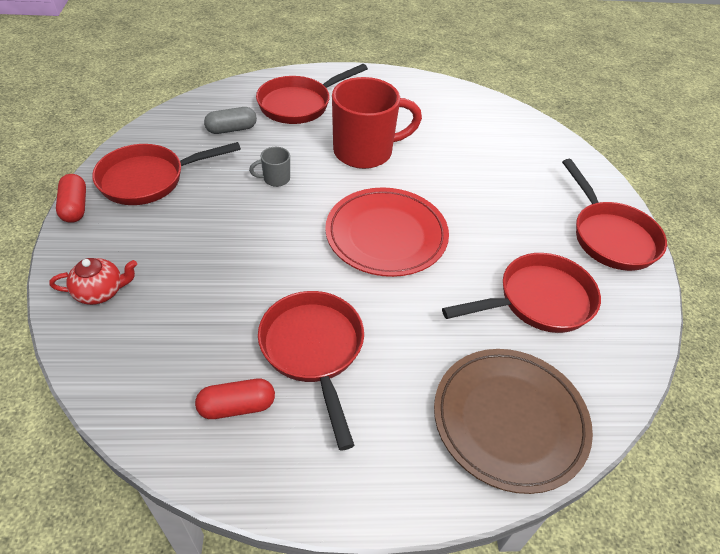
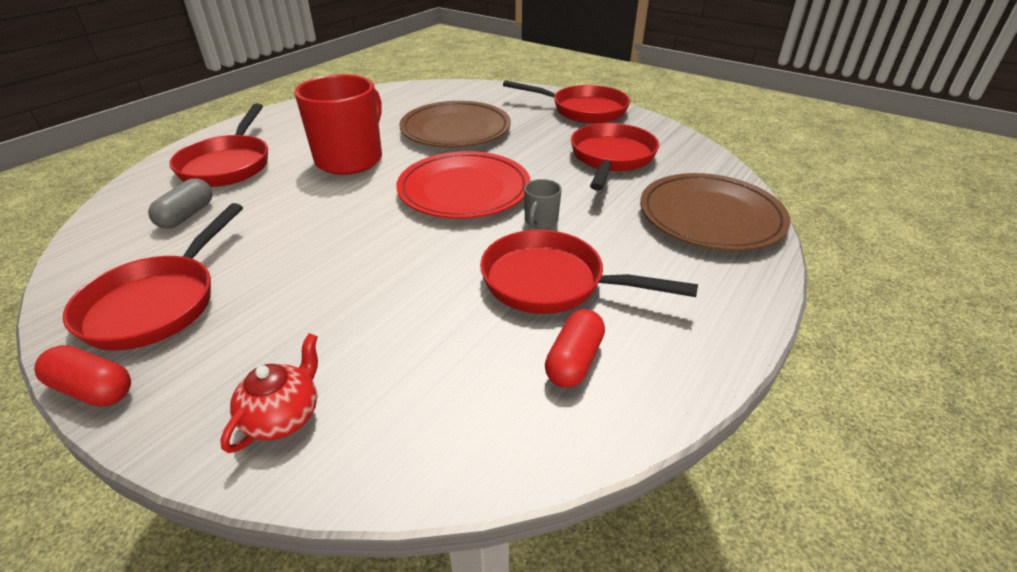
camera: 50 degrees left, 10 degrees down
grey mug [249,147,290,187] -> grey mug moved to [524,179,562,229]
none -> brown plate [399,101,511,147]

